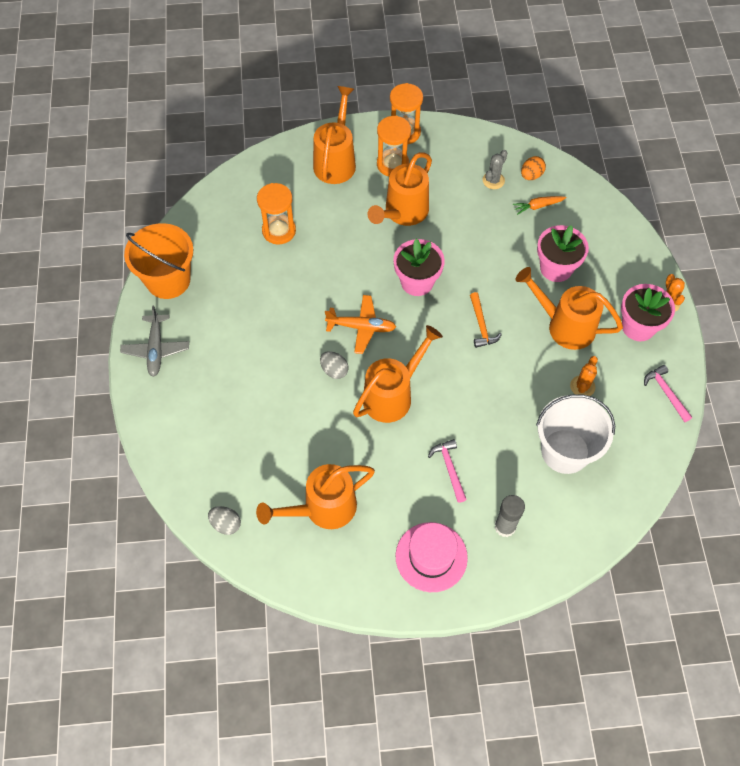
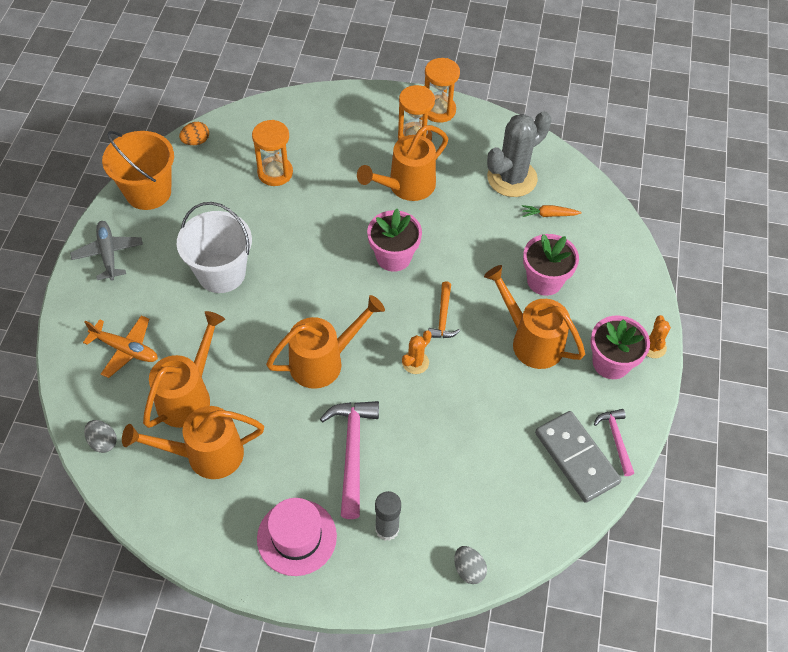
camera: 15 degrees right, 5 degrees down
grey plane [120,306,189,377] -> grey plane turned 150 degrees clockwise [70,221,143,281]
orange watering can [313,86,356,184] -> orange watering can moved to [143,311,225,428]
grey egg [320,351,348,379] -> grey egg moved to [454,546,487,584]
orange plane [325,295,396,354] -> orange plane moved to [83,315,158,378]
pink hammer [428,439,467,503] -> pink hammer [320,401,379,519], size x1.74
grey cactus [483,150,507,189] -> grey cactus [487,111,551,197], size x2.10
orange egg [521,156,546,180] -> orange egg moved to [179,122,209,145]
white bucket [536,394,615,474] -> white bucket moved to [177,202,252,293]
orange cactus [570,356,598,396] -> orange cactus moved to [402,330,432,374]
none -> grey domino [535,411,622,503]

